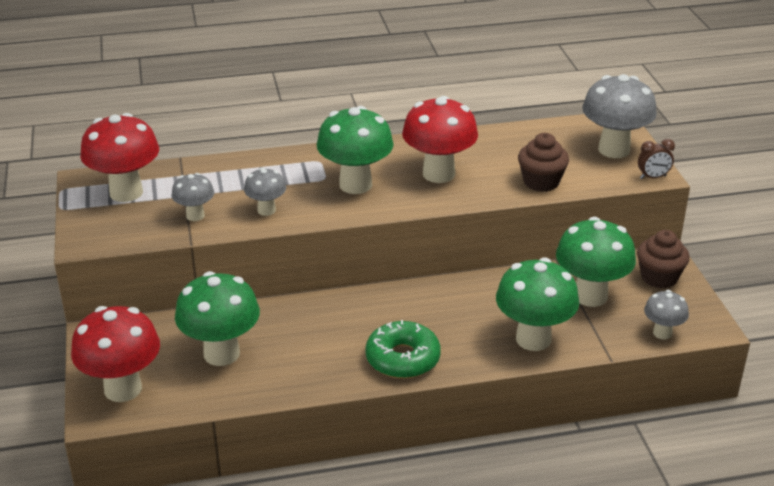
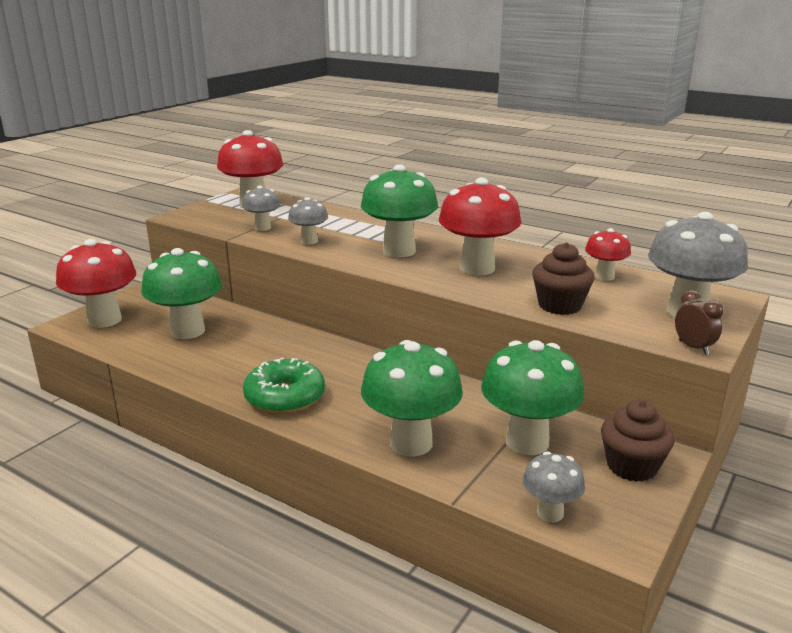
camera: 45 degrees right, 10 degrees down
brown clock [638,139,675,179] -> brown clock turned 150 degrees counterclockwise [675,290,724,355]
none -> red mushroom [585,228,631,281]

